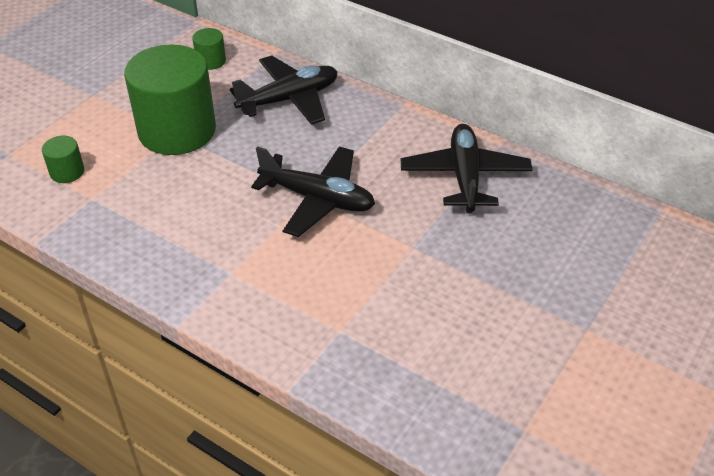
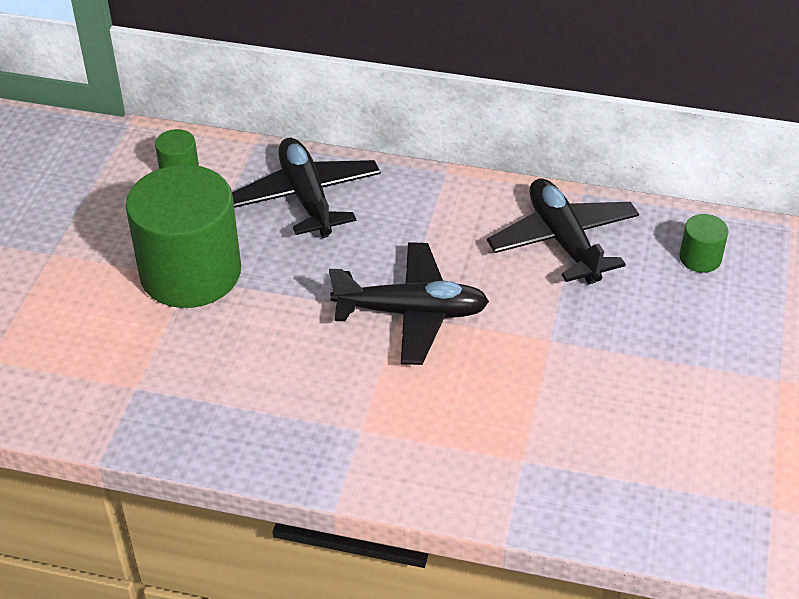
camera: 20 degrees left, 0 degrees up
green cylinder [42,136,84,183] -> green cylinder moved to [679,214,728,273]
black plane [230,55,337,125] -> black plane turned 60 degrees counterclockwise [232,138,381,238]

